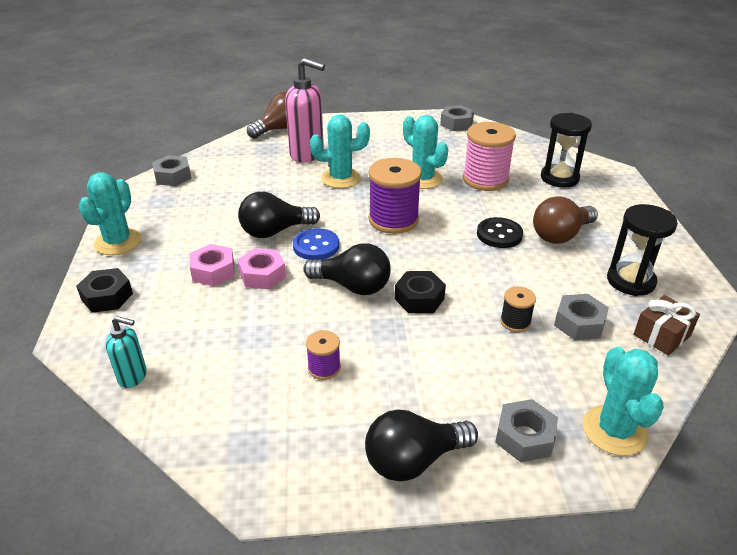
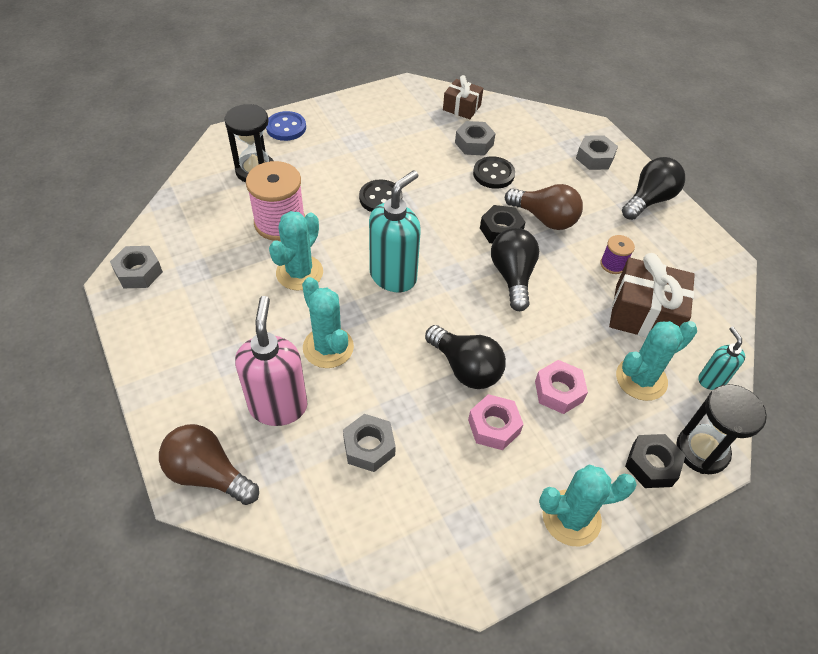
camera: 115 degrees left, 15 degrees up
grey nut [152,155,192,186] -> grey nut moved to [343,414,396,472]
pink nut [238,248,286,289] -> pink nut moved to [468,394,524,450]
blue button [293,228,339,260] -> blue button moved to [266,111,306,141]
black light bulb [365,410,478,481] -> black light bulb turned 90 degrees counterclockwise [622,157,685,220]
purple spool [369,158,422,234] -> turquoise soap dispenser [369,170,421,292]
black spool [500,286,536,332] -> black button [473,156,515,189]
brown light bulb [533,196,598,244] -> brown light bulb moved to [505,184,583,230]
turquoise cactus [583,347,664,456] -> turquoise cactus moved to [616,321,697,401]
black hourglass [607,204,678,296] -> black hourglass moved to [676,384,767,474]
none -> brown gift [609,253,695,337]

